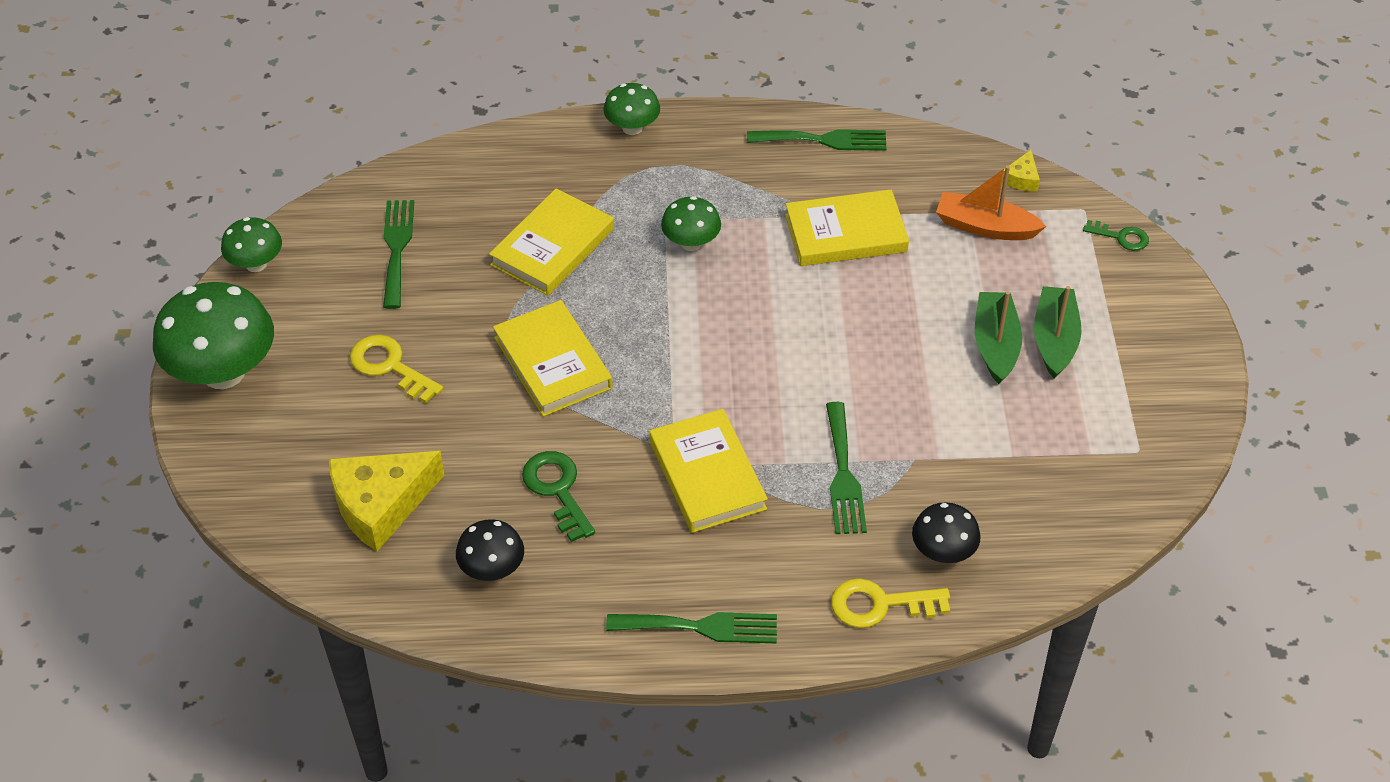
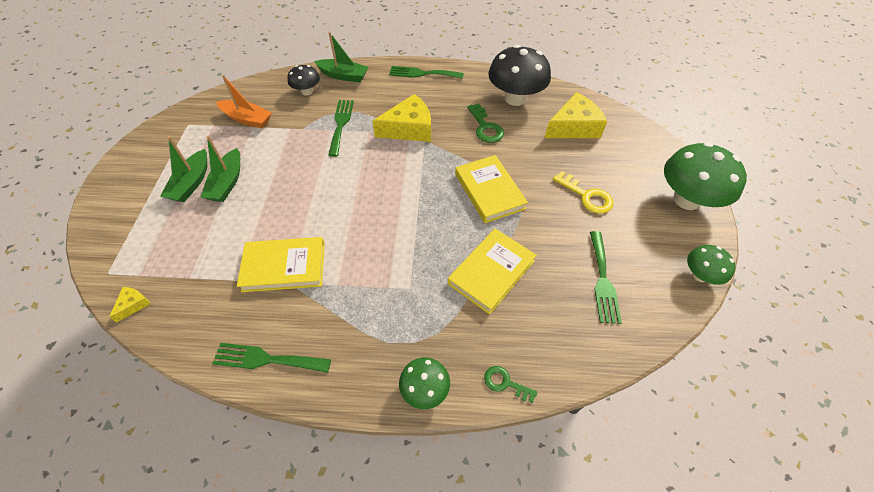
camera: 175 degrees left, 5 degrees up
black mushroom [456,519,524,581] -> black mushroom [488,45,551,106], size x1.88
yellow book [649,409,768,533] -> yellow cheese [372,94,431,142]
green mushroom [661,196,721,251] -> none
yellow key [831,579,950,628] -> green boat [314,32,369,82]
orange boat [936,166,1047,240] -> orange boat moved to [216,75,272,128]
green key [1083,220,1149,251] -> green key moved to [484,366,538,403]

